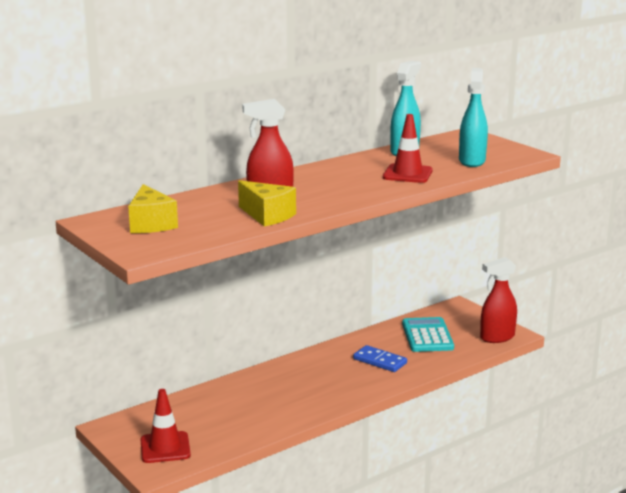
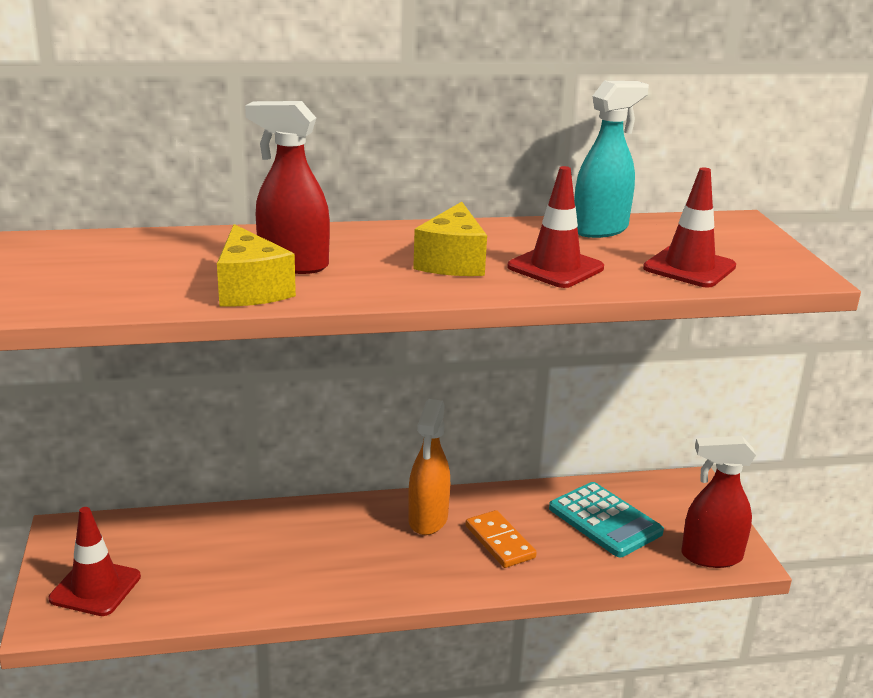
camera: 25 degrees right, 5 degrees up
yellow cheese [128,184,178,233] -> yellow cheese moved to [413,202,487,276]
blue domino [353,345,407,372] -> orange domino [465,510,537,568]
turquoise calculator [402,317,454,352] -> turquoise calculator turned 120 degrees clockwise [549,482,664,557]
turquoise spray bottle [459,68,488,167] -> red traffic cone [643,167,736,288]
none -> orange spray bottle [408,399,450,535]

